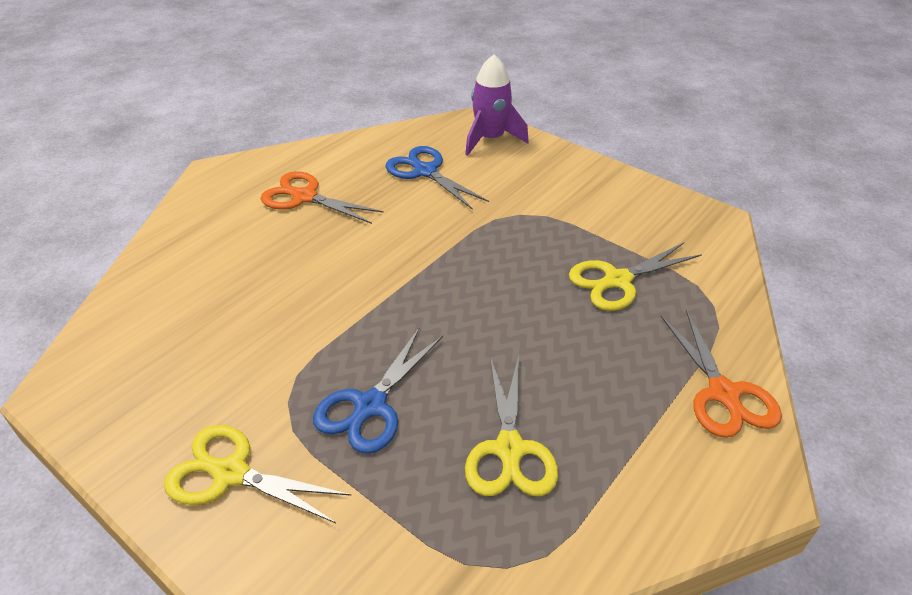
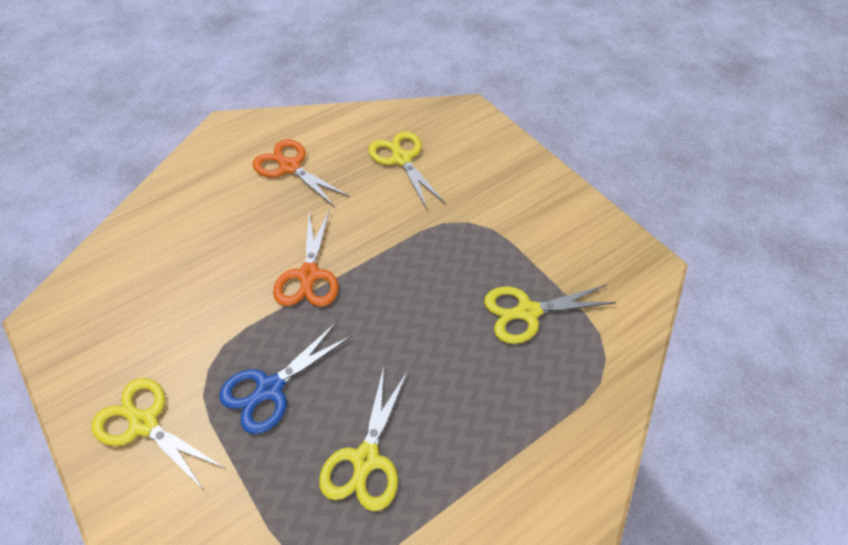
camera: 15 degrees right, 10 degrees up
blue scissors [385,146,489,210] -> yellow scissors [368,131,445,209]
purple rocket [465,55,529,156] -> none
orange scissors [661,310,782,438] -> orange scissors moved to [273,209,339,307]

